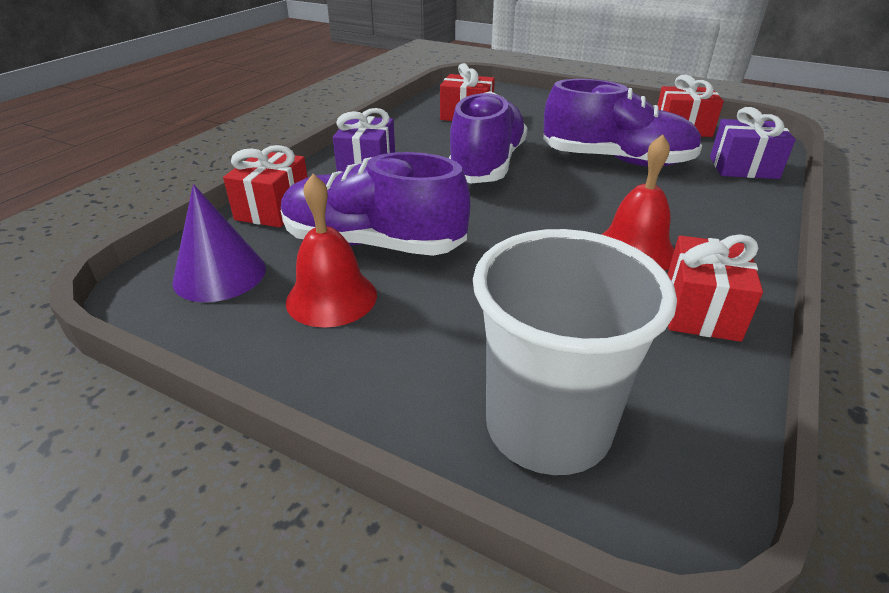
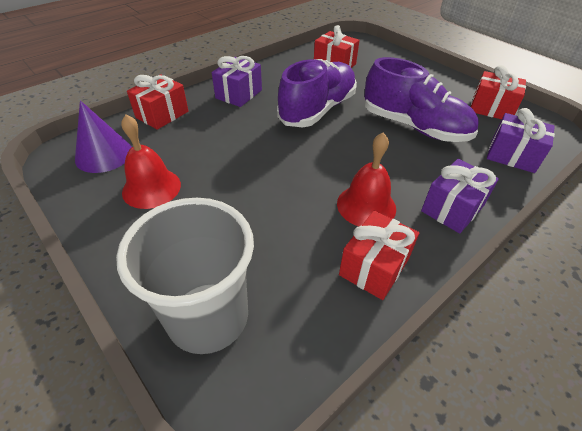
camera: 20 degrees right, 10 degrees up
purple shoe [281,152,470,256] -> none
none -> purple gift [421,159,499,234]

